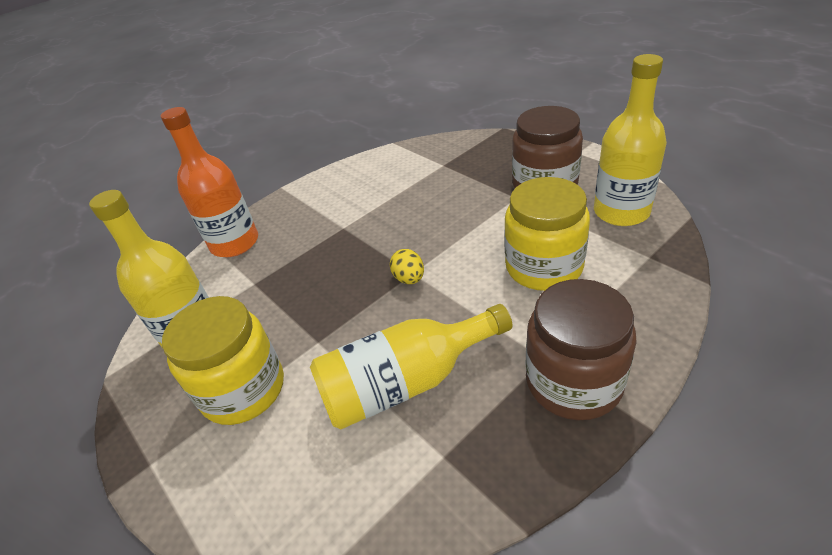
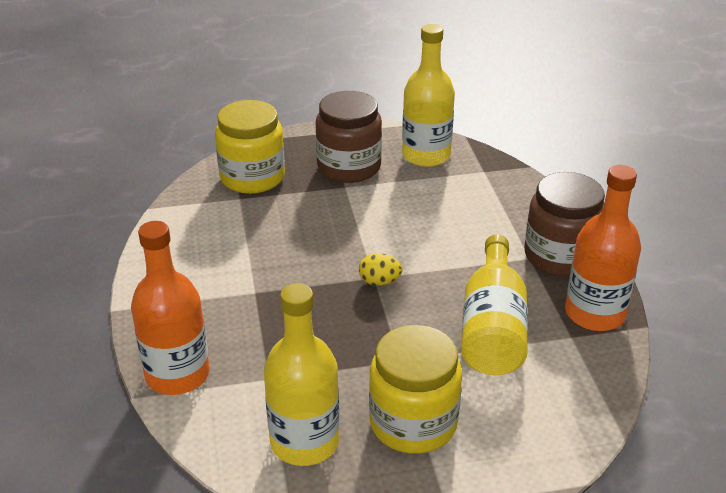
camera: 65 degrees left, 5 degrees down
yellow jar [504,177,590,291] -> yellow jar moved to [215,100,285,194]
none -> orange bottle [565,165,641,331]

